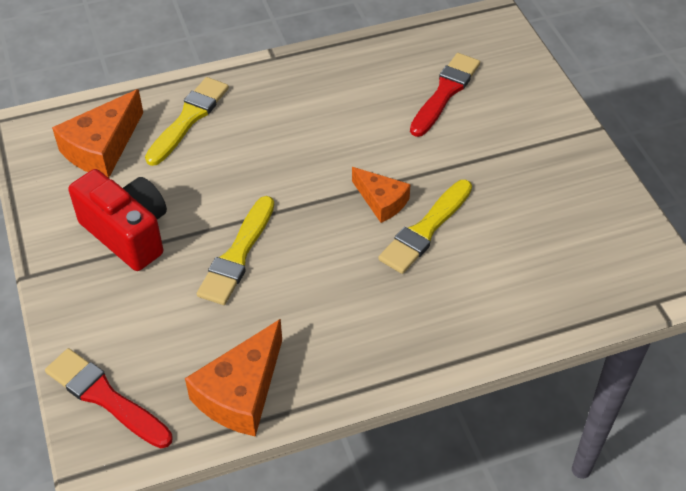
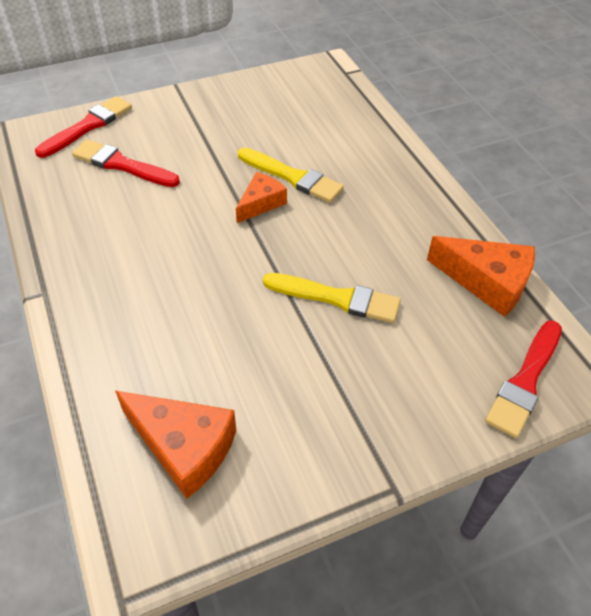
camera: 95 degrees left, 0 degrees up
red camera [68,169,167,271] -> none
yellow brush [145,77,229,166] -> none
none -> red brush [35,96,132,158]

